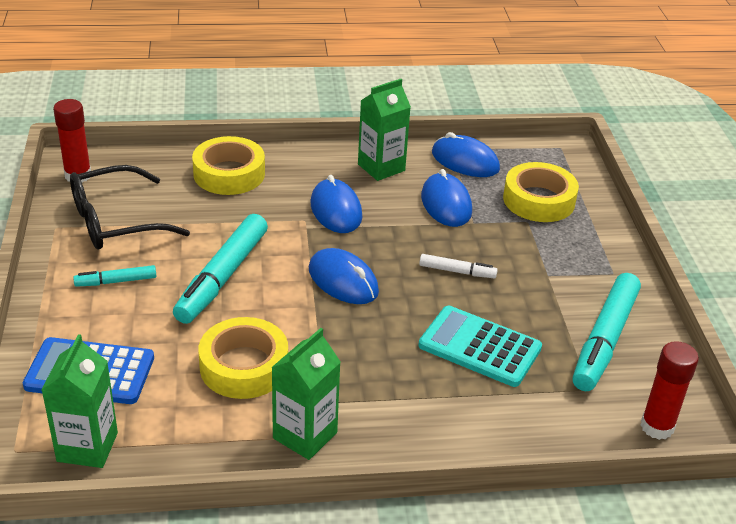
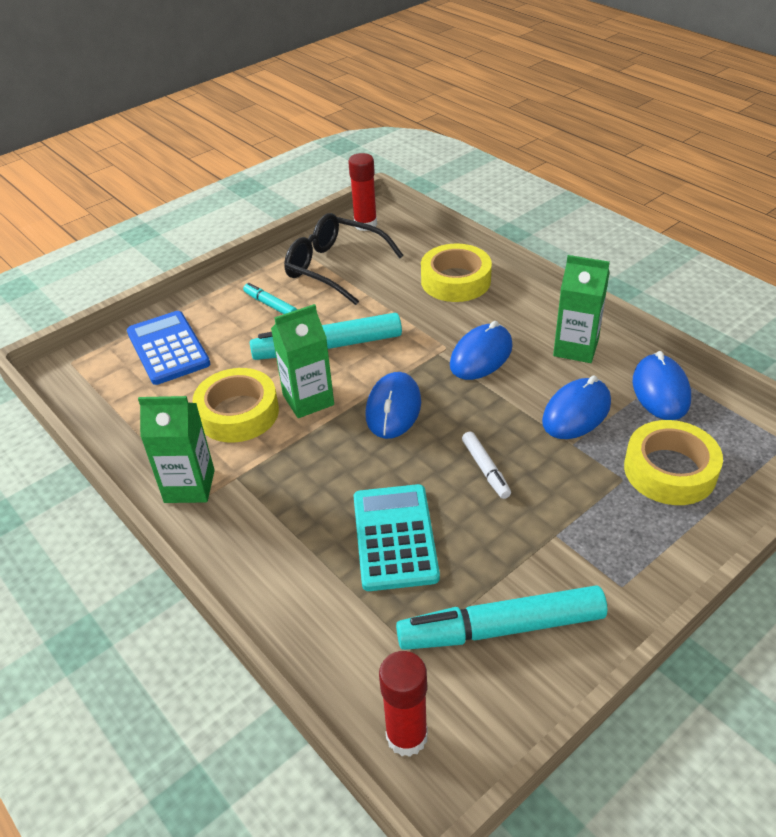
camera: 60 degrees right, 5 degrees up
green carton [42,334,118,468] -> green carton moved to [271,304,334,418]

